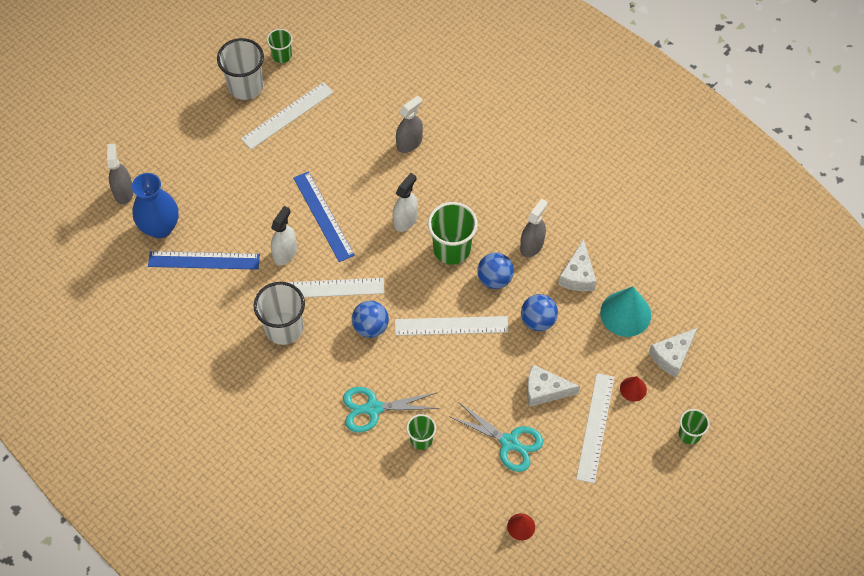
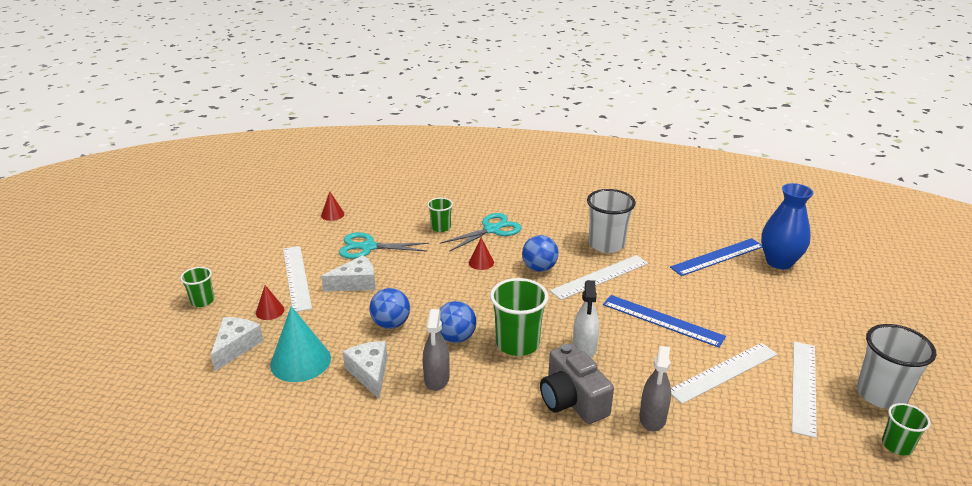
camera: 150 degrees right, 30 degrees down
grey spray bottle [107,144,134,205] -> none
white spray bottle [271,206,297,265] -> none
white ruler [395,316,508,336] -> white ruler moved to [671,343,778,404]
none -> red cone [469,238,494,270]
none -> grey camera [540,343,614,424]

